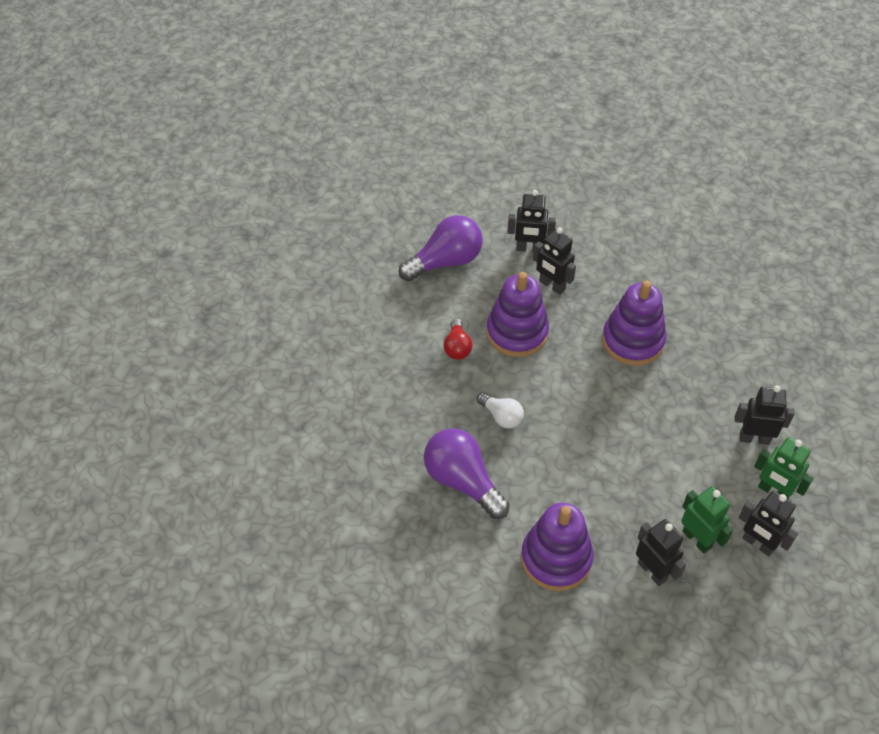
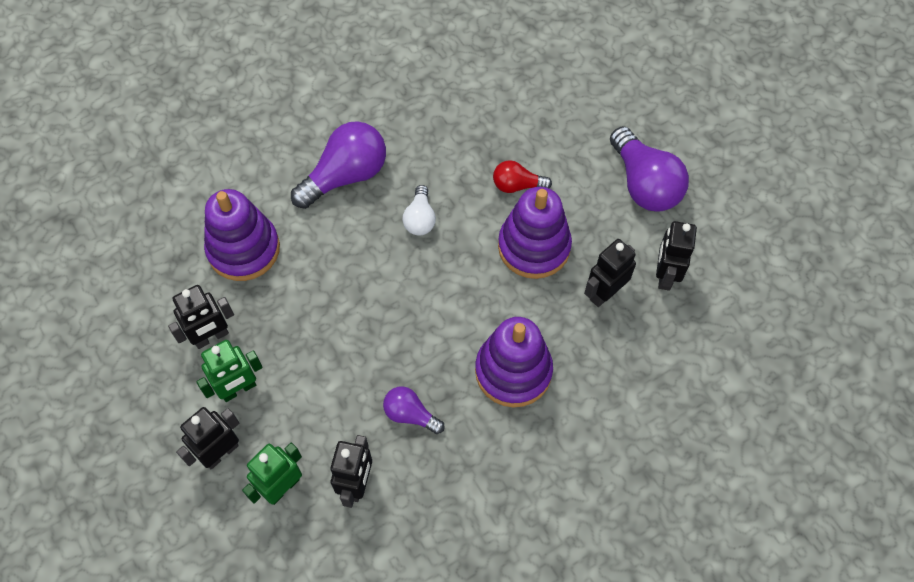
camera: 95 degrees right, 10 degrees up
white light bulb [477,393,524,429] -> white light bulb turned 45 degrees counterclockwise [402,185,436,236]
none -> purple light bulb [383,386,445,434]

